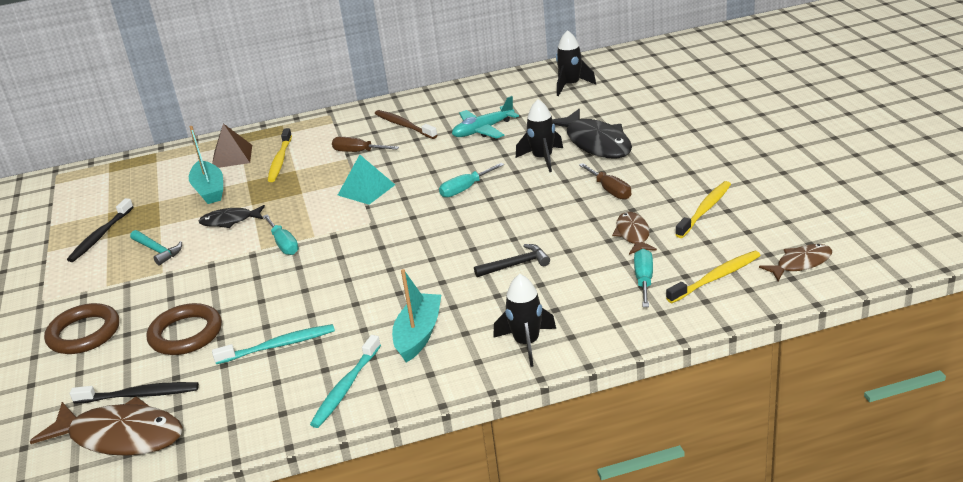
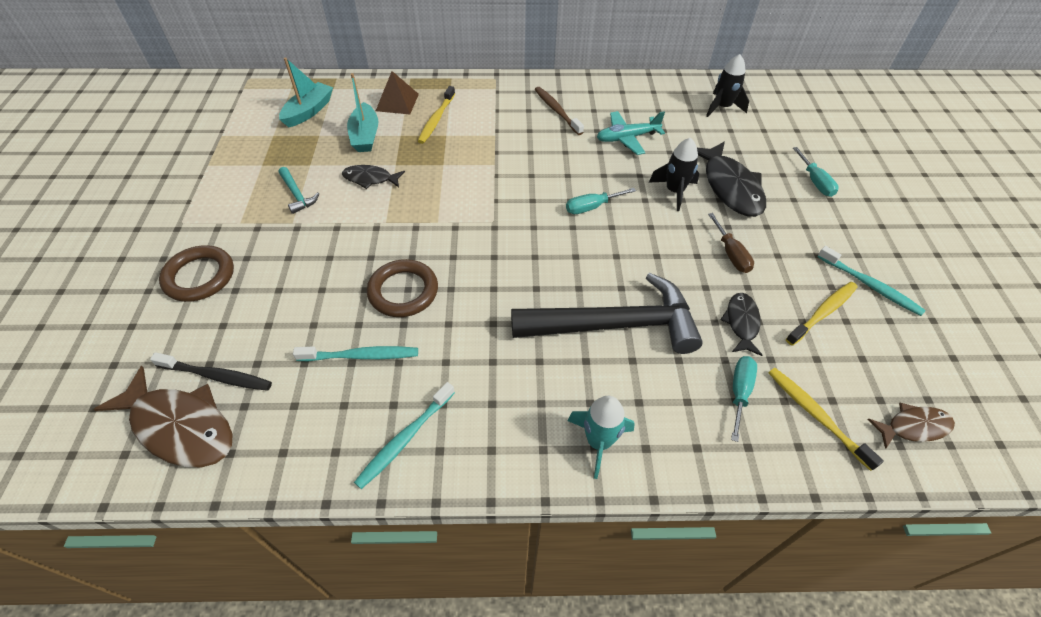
camera: 10 degrees right, 20 degrees up
black toothbrush [67,198,133,262] -> none
brown ring [147,303,222,355] -> brown ring moved to [367,259,438,317]
turquoise screwdriver [263,215,299,255] -> turquoise screwdriver moved to [793,147,839,197]
brown screwdriver [332,137,399,152] -> none
turquoise pyramid [338,155,395,205] -> none
turquoise boat [392,269,441,362] -> turquoise boat moved to [279,57,333,128]
black hammer [474,244,550,277] -> black hammer [511,273,703,354], size x2.39
black rocket [493,274,556,367] -> turquoise rocket [567,396,635,479]
brown fish [612,212,657,255] -> black fish [720,293,762,356]
yellow toothbrush [666,251,761,303] -> yellow toothbrush turned 105 degrees counterclockwise [769,368,884,471]
none -> turquoise toothbrush [817,246,926,316]

